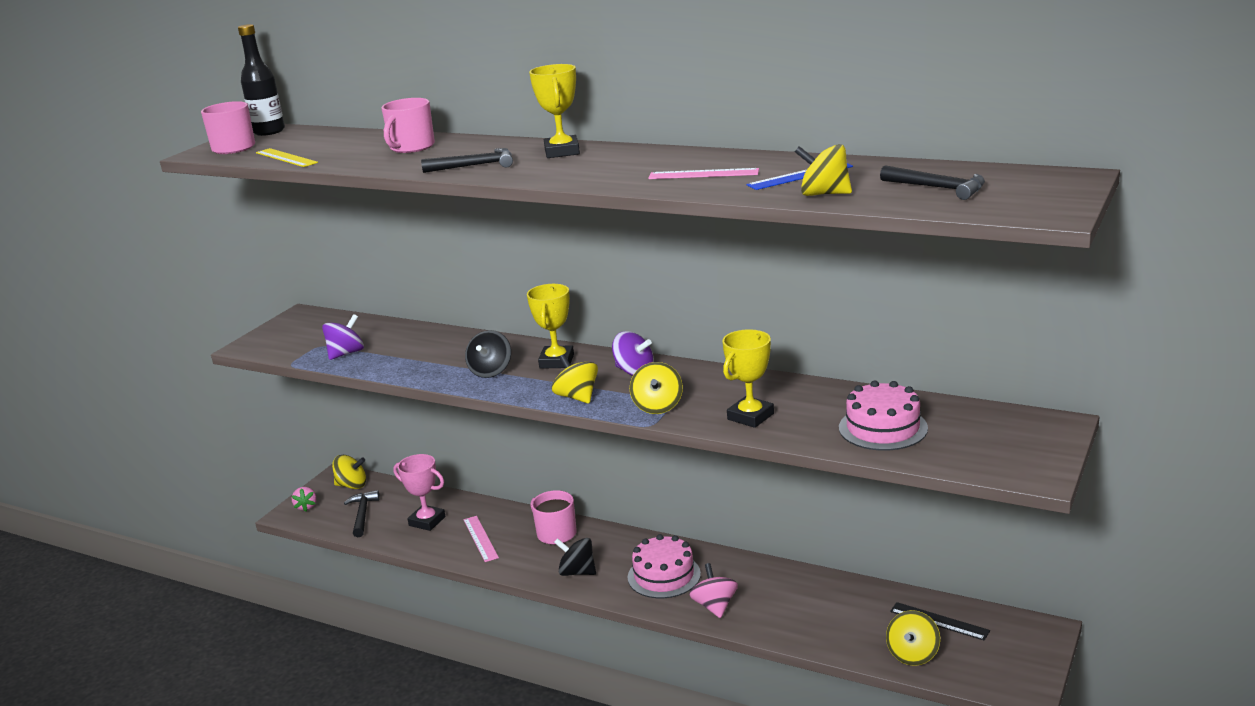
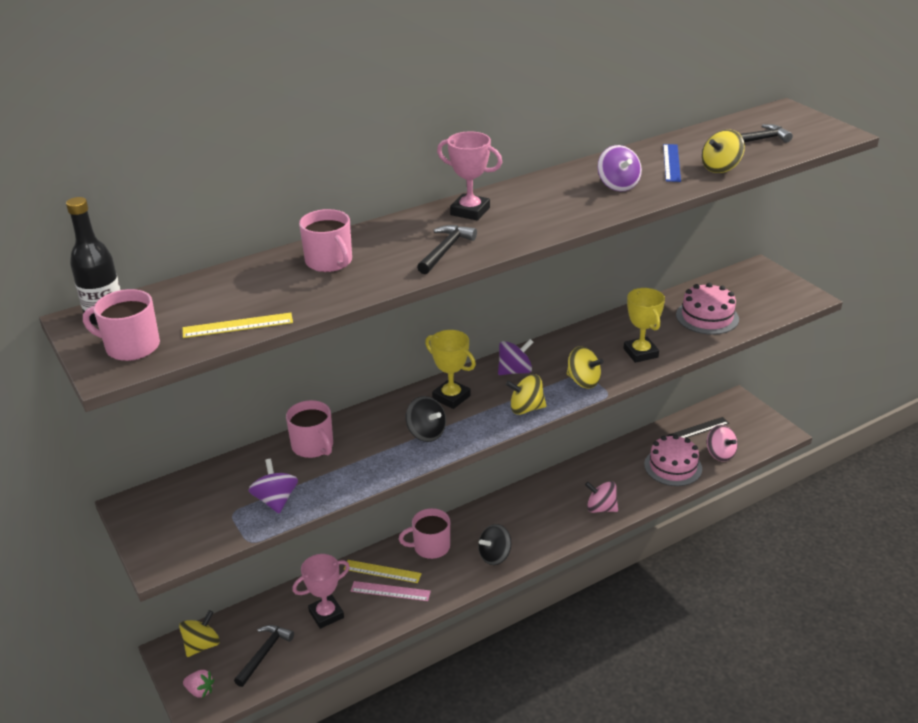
camera: 60 degrees left, 10 degrees up
black hammer [344,490,380,537] -> black hammer turned 90 degrees clockwise [234,625,294,687]
yellow trophy [529,64,580,158] -> pink trophy [437,131,502,221]
pink cake [628,534,701,598] -> pink cake moved to [644,434,702,486]
pink ruler [648,168,759,179] -> purple spinning top [598,145,642,191]
yellow spinning top [886,610,940,666] -> pink spinning top [707,425,738,462]
none -> pink mug [286,400,333,458]
none -> yellow ruler [344,560,422,583]

